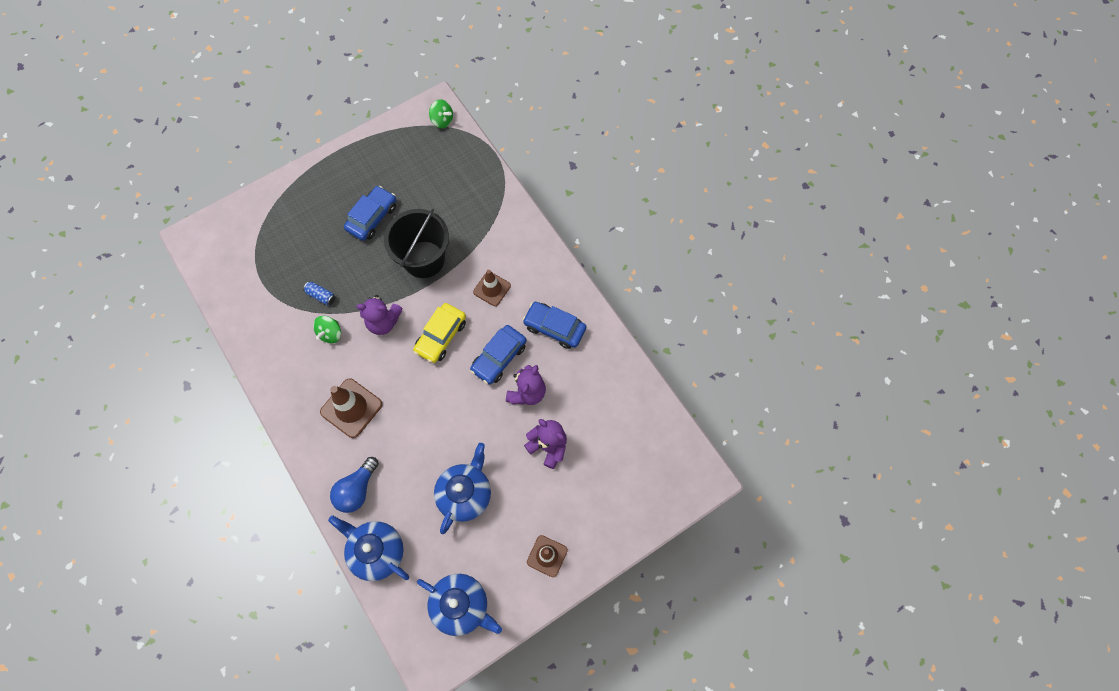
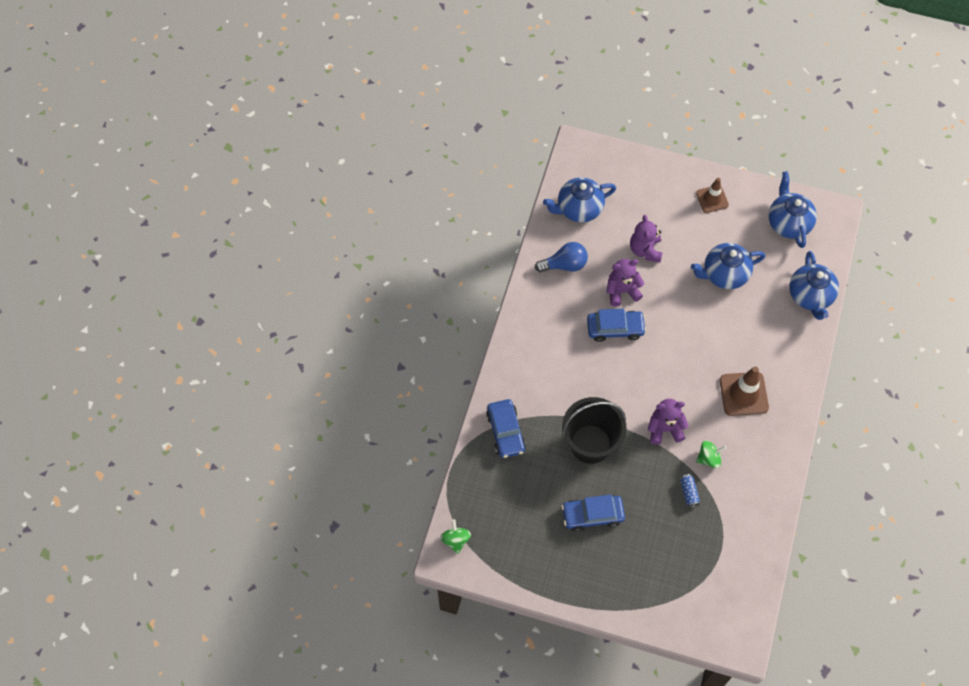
camera: 130 degrees left, 5 degrees down
blue light bulb [330,457,379,513] -> blue light bulb moved to [535,242,588,272]
purple teddy bear [356,295,403,335] -> purple teddy bear turned 60 degrees counterclockwise [648,399,689,445]
yellow car [413,303,466,363] -> none
brown traffic cone [473,270,511,306] -> none
blue car [523,302,586,349] -> blue car moved to [486,399,526,458]
none -> blue teapot [543,177,616,222]

